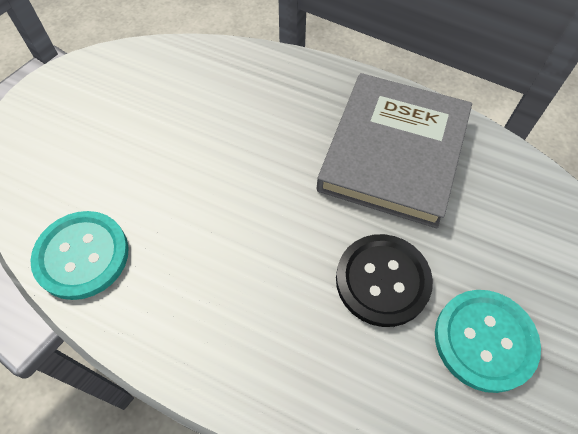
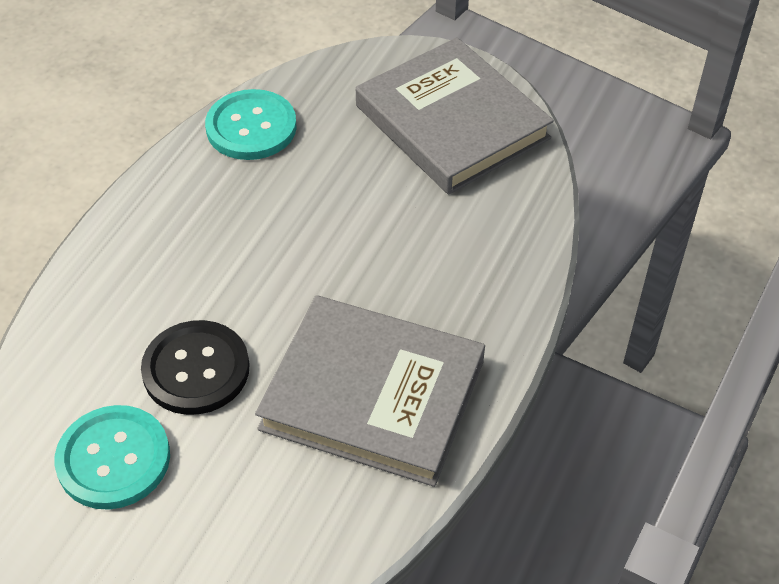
camera: 90 degrees right, 10 degrees down
none -> grey book [356,37,554,194]

